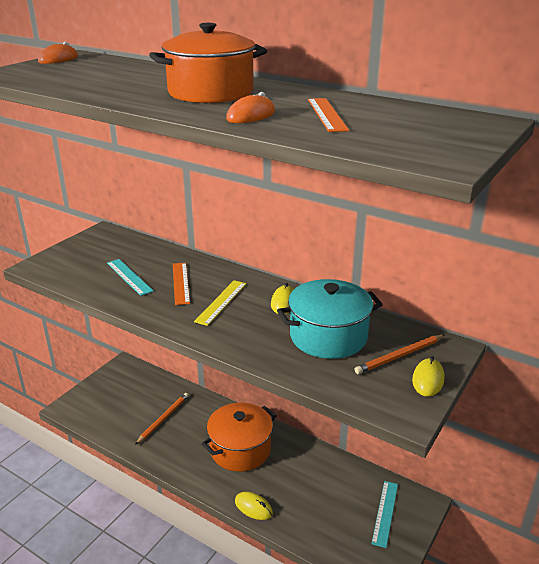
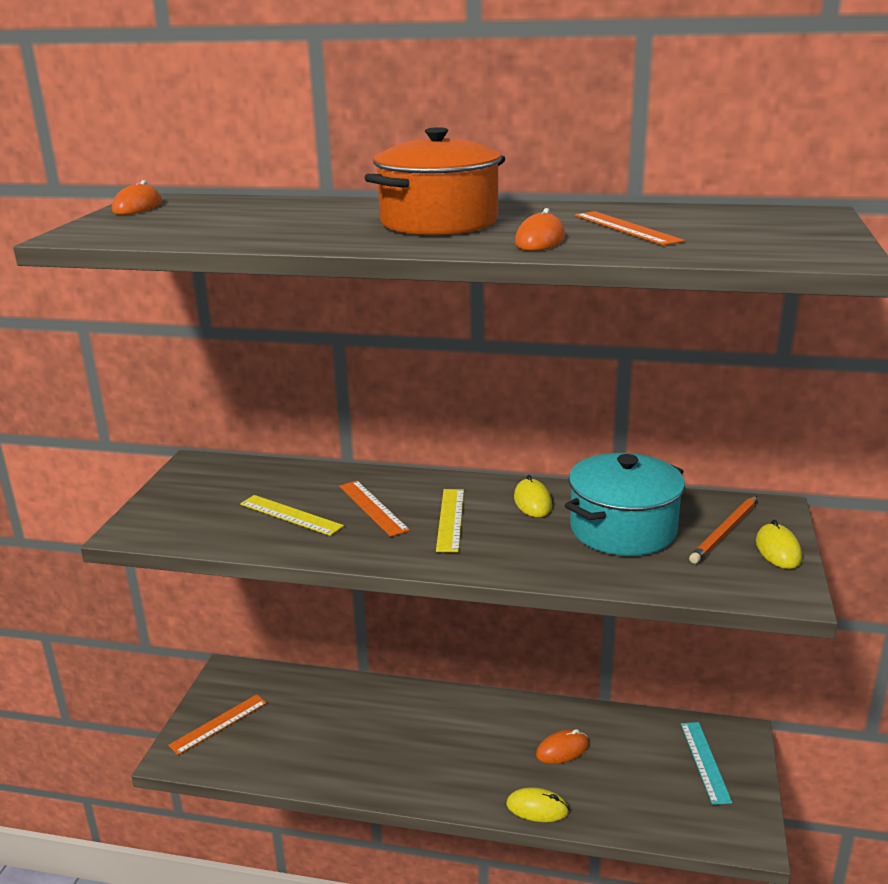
camera: 20 degrees left, 5 degrees down
turquoise ruler [107,259,154,296] -> yellow ruler [240,495,344,536]
orange pencil [135,393,189,445] -> none
orange pot [201,403,277,472] -> none
none -> orange ruler [168,694,267,755]
none -> orange mouse [536,729,589,764]

